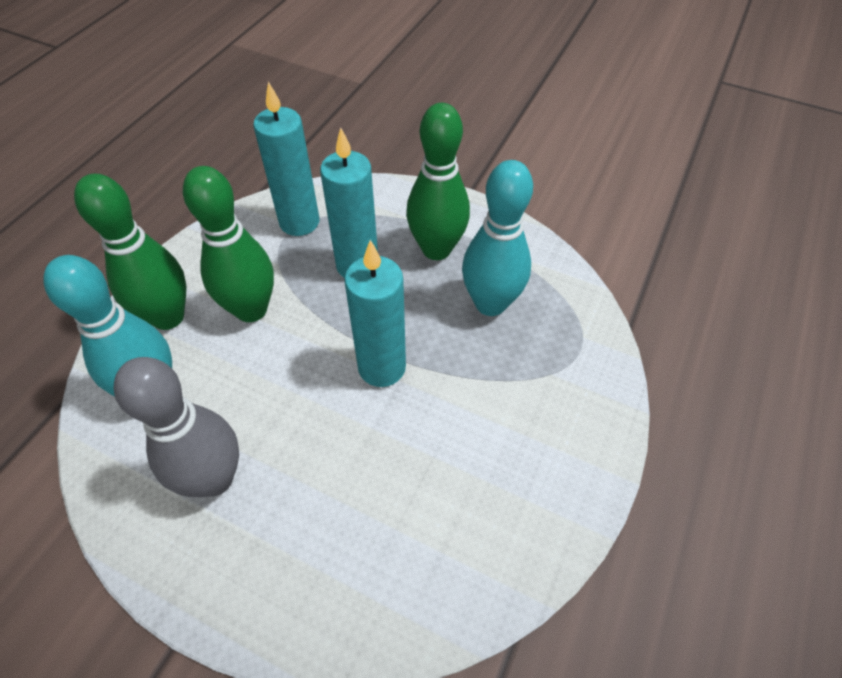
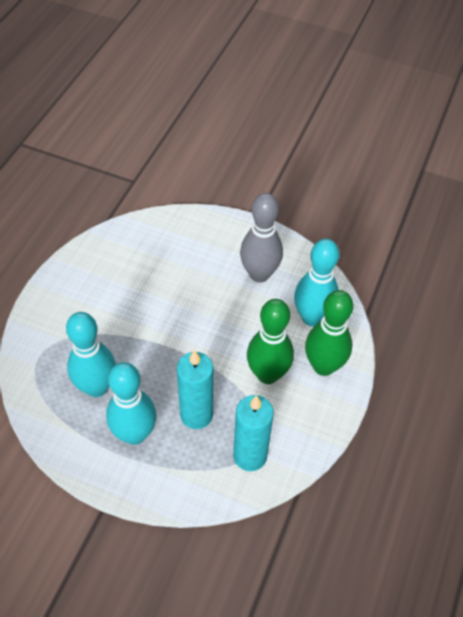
camera: 175 degrees right, 0 degrees up
turquoise candle [344,240,406,387] -> none
green bowling pin [406,103,470,260] -> turquoise bowling pin [106,362,157,445]

